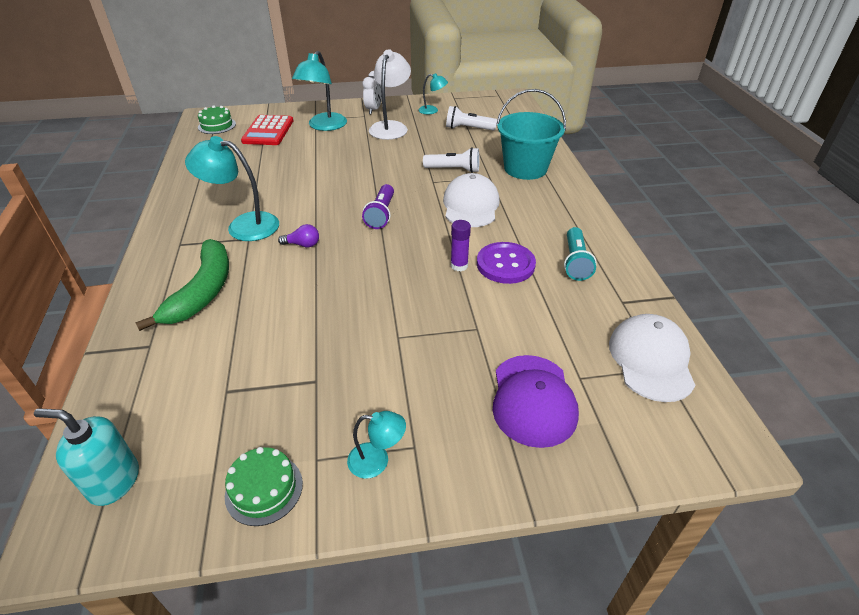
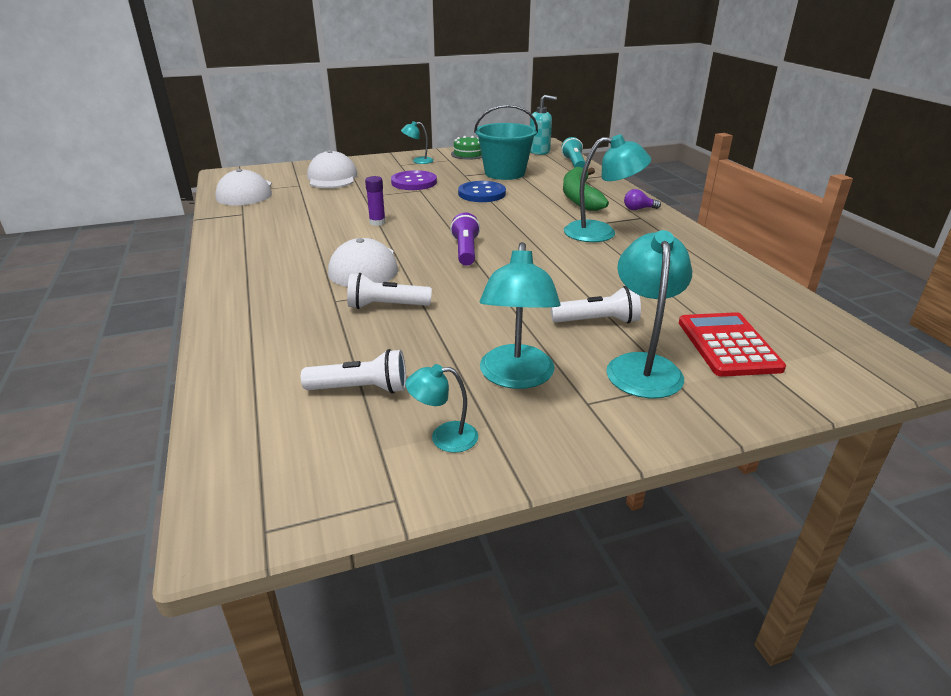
camera: 170 degrees right, 10 degrees down
green cake [198,105,236,134] -> none
purple light bulb [278,224,319,248] -> purple light bulb moved to [624,189,661,210]
white clock [363,71,382,114] -> none
white lamp [369,49,411,140] -> turquoise lamp [480,242,561,389]
purple button [477,242,536,284] -> purple button moved to [391,170,437,190]
purple cap [493,355,579,448] -> white cap [307,150,357,188]
turquoise bucket [496,89,566,180] -> turquoise bucket moved to [474,105,538,180]
turquoise flashlight [564,227,597,281] -> turquoise flashlight moved to [561,137,585,168]
none -> blue button [458,181,506,202]
none -> white flashlight [551,286,641,323]

